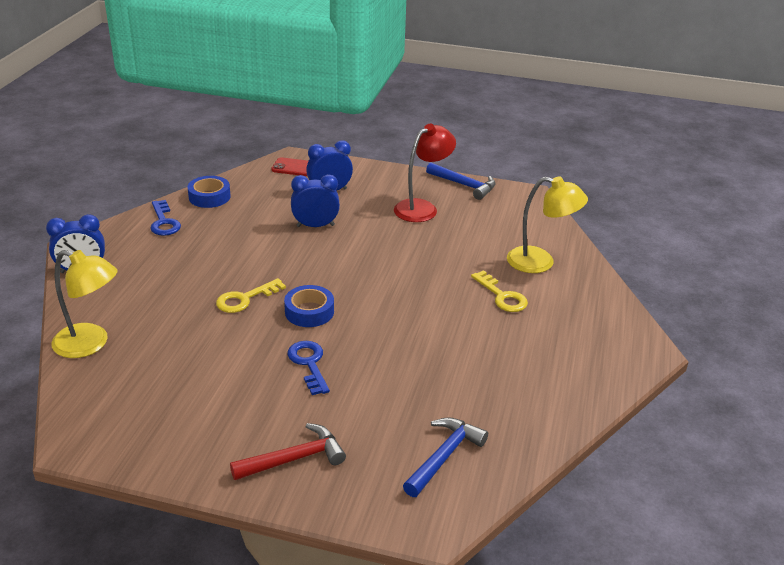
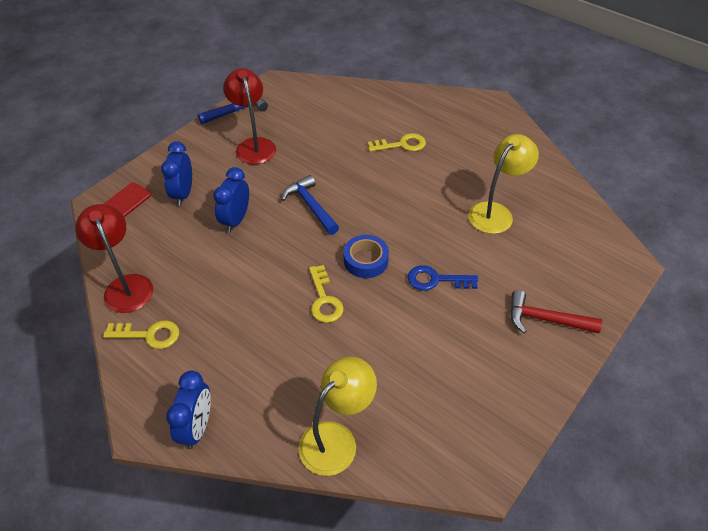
camera: 65 degrees left, 15 degrees up
blue key [150,200,181,236] -> yellow key [103,321,179,349]
blue tape [188,176,231,208] -> red lamp [75,204,153,313]
red hammer [230,423,346,480] -> red hammer turned 75 degrees counterclockwise [510,290,602,333]
blue hammer [403,417,488,497] -> blue hammer moved to [281,175,339,235]
yellow lamp [507,176,588,273] -> yellow lamp moved to [468,134,539,234]

